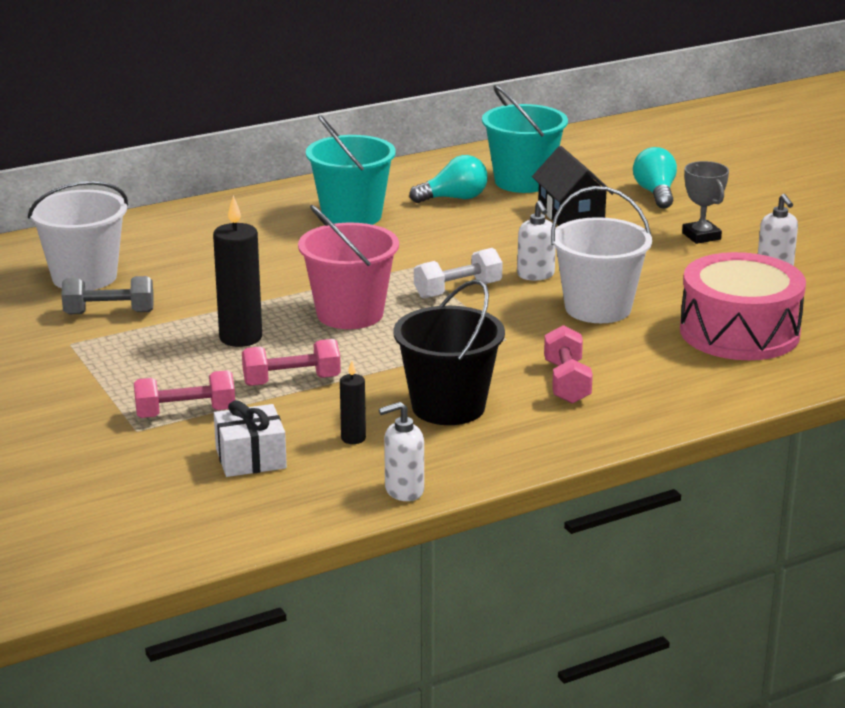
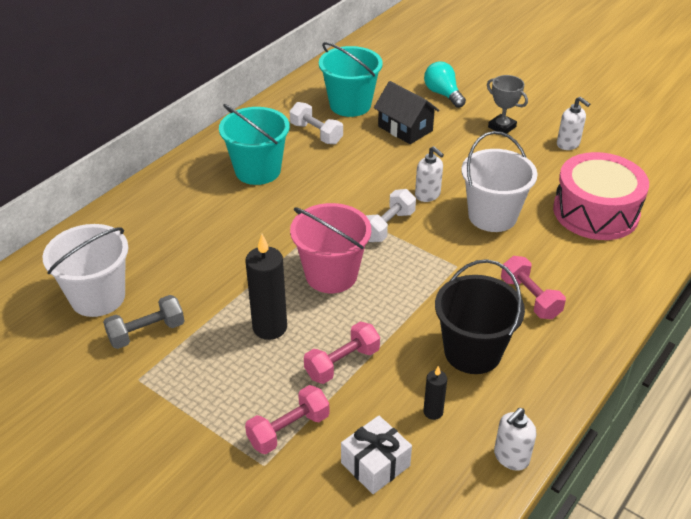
camera: 25 degrees left, 15 degrees up
turquoise light bulb [409,155,488,203] -> white dumbbell [289,102,343,144]

